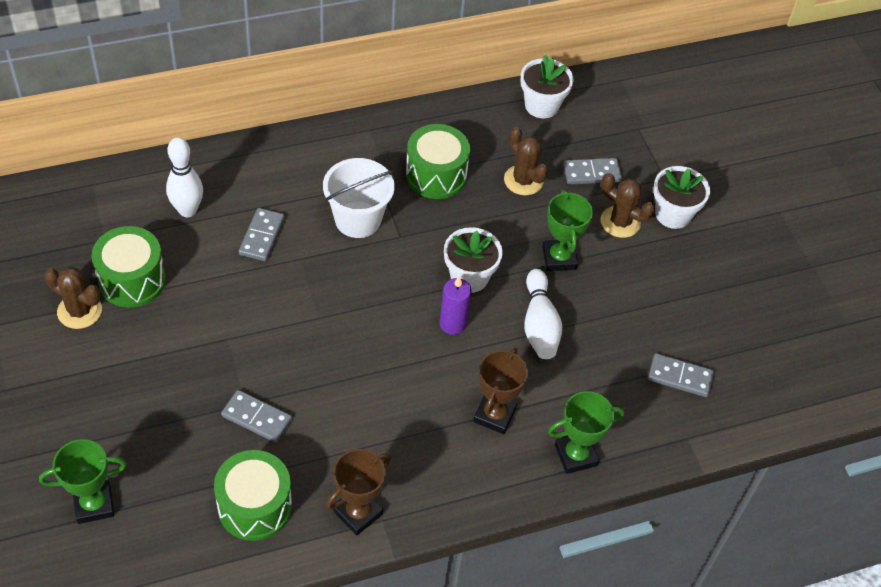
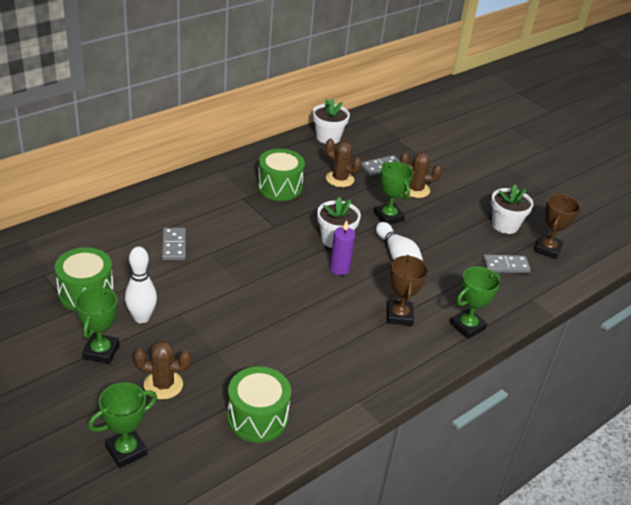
camera: 20 degrees left, 15 degrees down
brown cactus [44,267,102,329] -> brown cactus moved to [134,341,191,400]
white bowling pin [166,137,203,217] -> white bowling pin moved to [125,246,157,324]
grey domino [221,390,292,443] -> none
white bucket [323,158,395,238] -> none
brown trophy [326,449,391,536] -> brown trophy moved to [534,194,580,259]
white flower pot [653,166,710,229] -> white flower pot moved to [491,184,533,234]
none -> green trophy [75,286,119,364]

